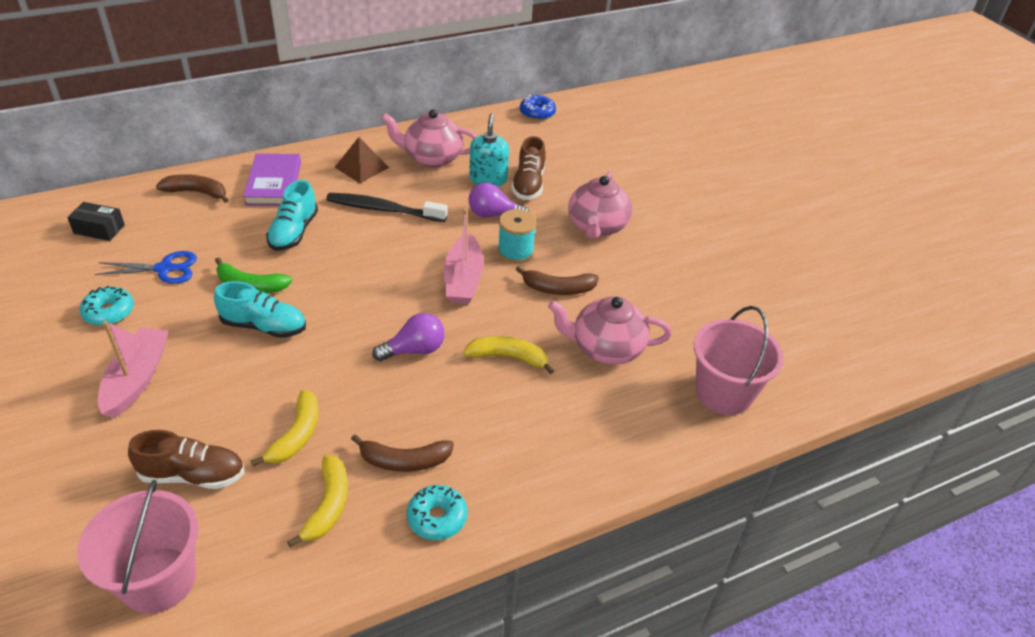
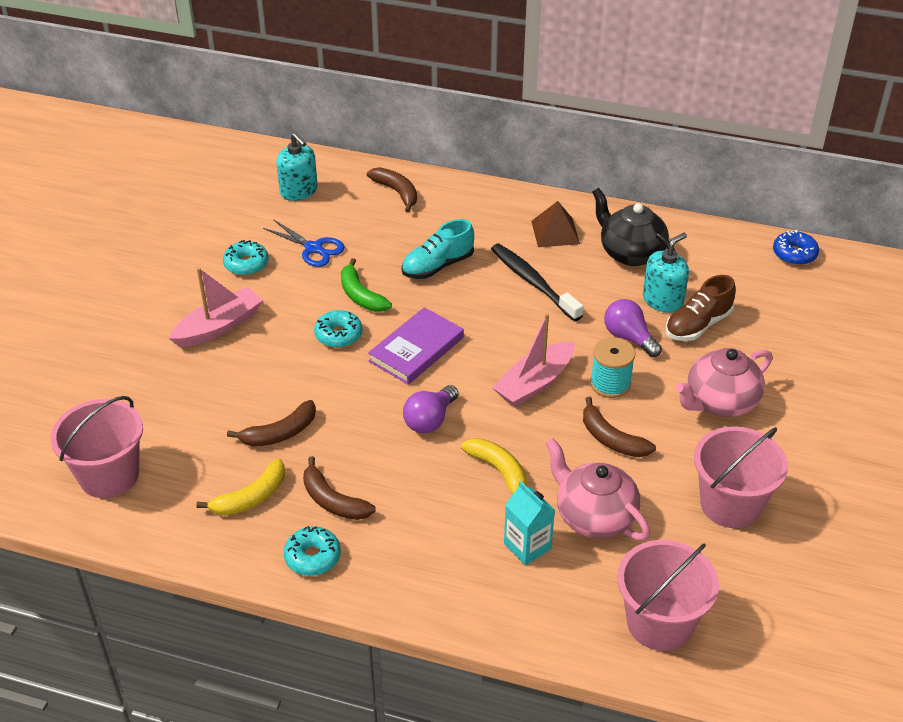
camera: 45 degrees right, 0 degrees up
black box [67,202,125,241] -> turquoise soap dispenser [276,133,318,201]
brown shoe [128,430,245,489] -> none
turquoise shoe [214,281,306,338] -> turquoise donut [314,310,363,348]
purple book [243,154,301,206] -> purple book moved to [368,307,464,385]
yellow banana [251,390,319,466] -> brown banana [227,400,316,447]
purple light bulb [372,313,445,361] -> purple light bulb turned 105 degrees clockwise [403,385,459,433]
pink teapot [381,109,478,168] -> black teapot [592,188,676,266]
none -> turquoise carton [504,481,555,565]
none -> pink bucket [694,426,788,528]

